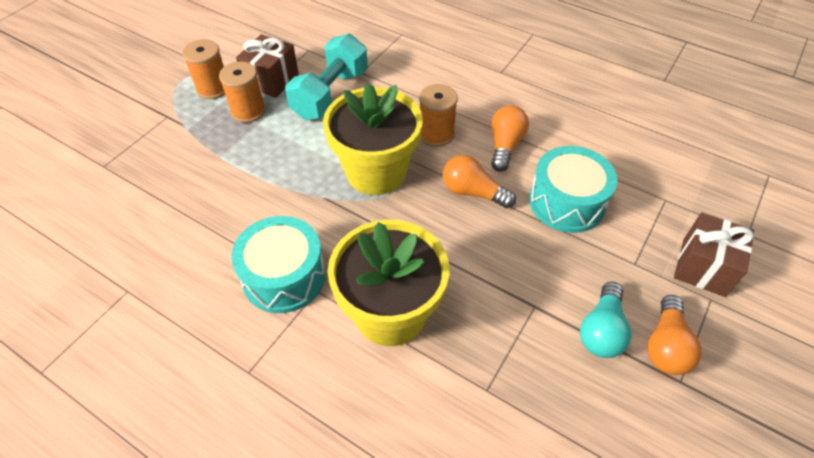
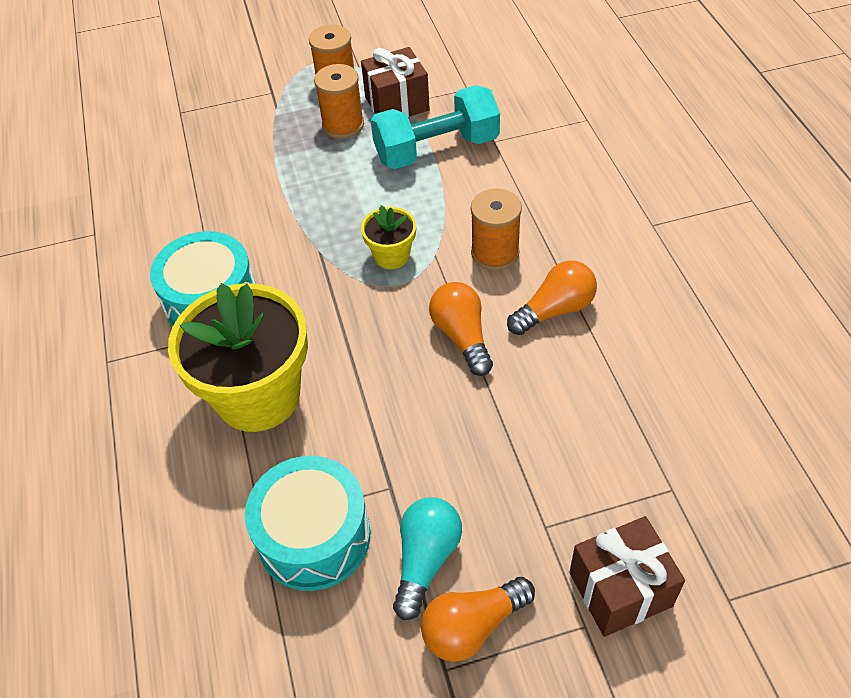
camera: 45 degrees right, 0 degrees up
yellow flower pot [323,83,423,195] -> yellow flower pot [361,205,416,269], size x0.47
turquoise drum [529,146,618,233] -> turquoise drum moved to [245,456,371,591]
turquoise light bulb [580,282,632,358] -> turquoise light bulb turned 135 degrees clockwise [393,497,462,620]

